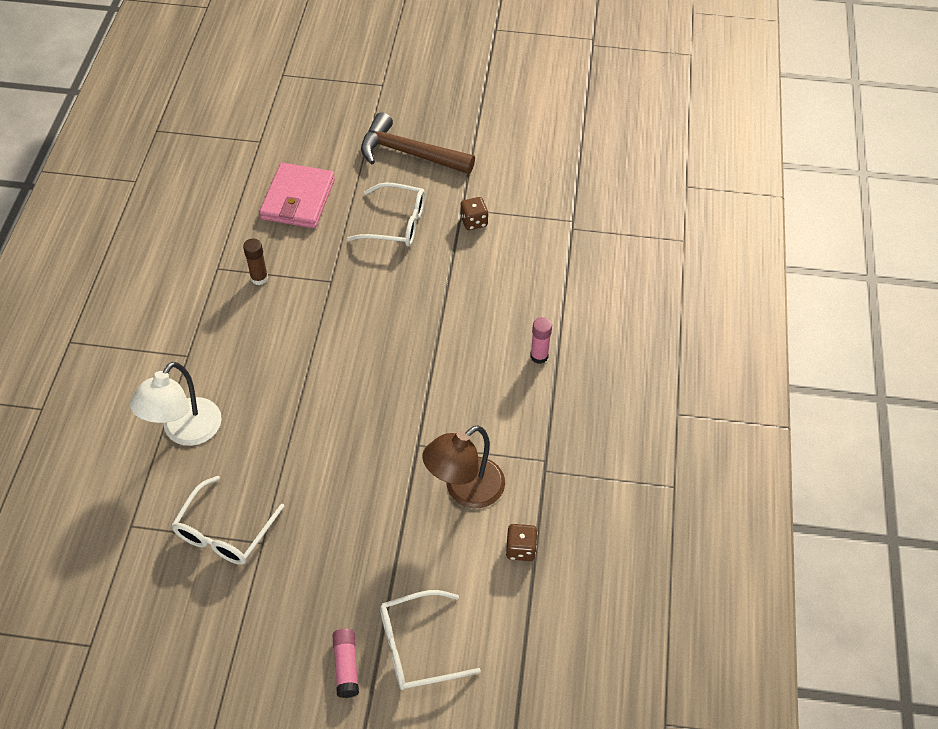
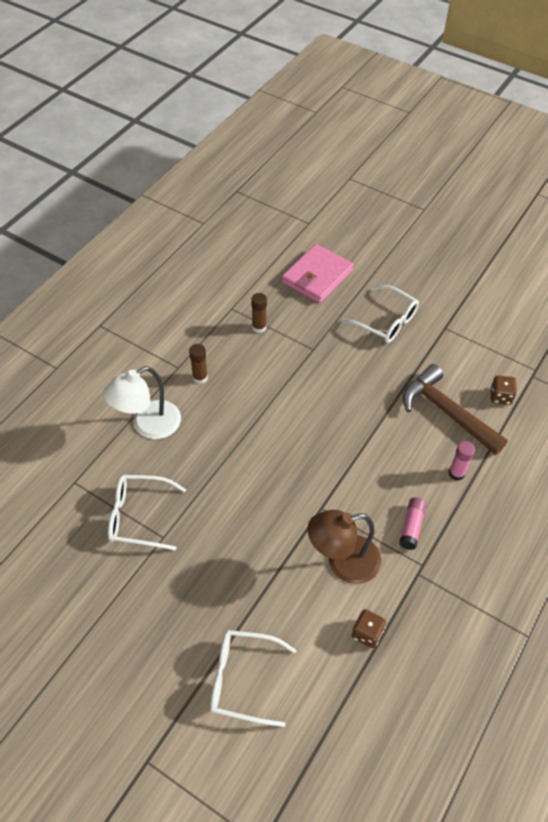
camera: 25 degrees right, 0 degrees up
white glasses [171,476,285,565] -> white glasses turned 45 degrees clockwise [108,475,186,551]
pink glue stick [332,629,359,698] -> pink glue stick moved to [399,497,427,550]
brown hammer [361,112,475,174] -> brown hammer moved to [403,364,508,455]
brown dice [460,197,488,230] -> brown dice moved to [490,375,517,405]
none -> brown glue stick [189,344,208,384]

